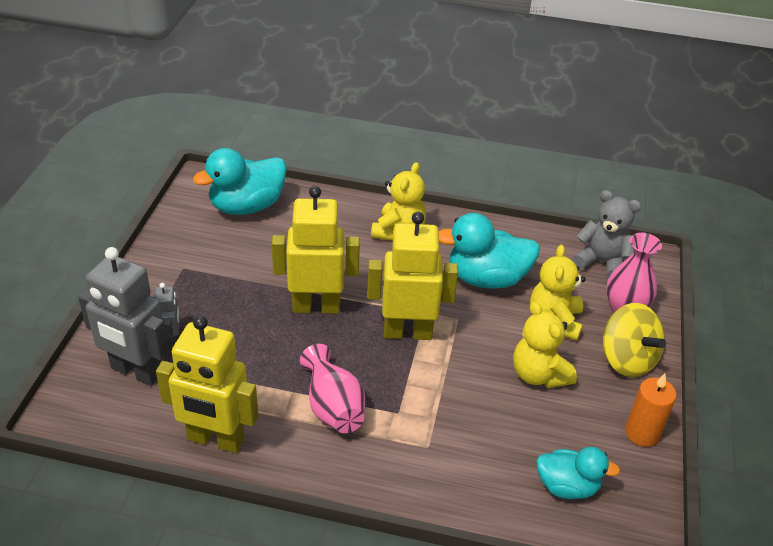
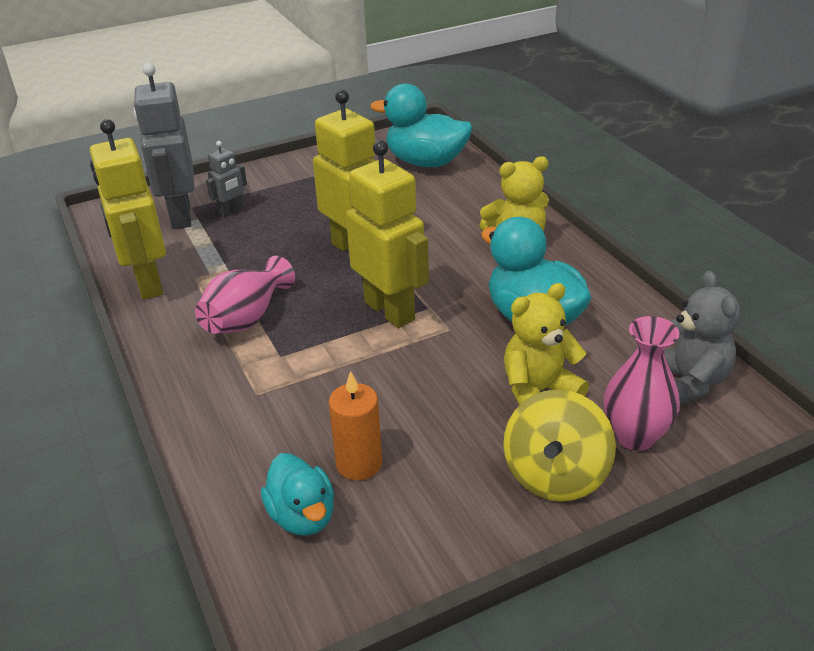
camera: 55 degrees right, 5 degrees down
yellow teddy bear [513,301,577,388] -> none
orange candle [625,374,676,447] -> orange candle moved to [329,371,382,481]

